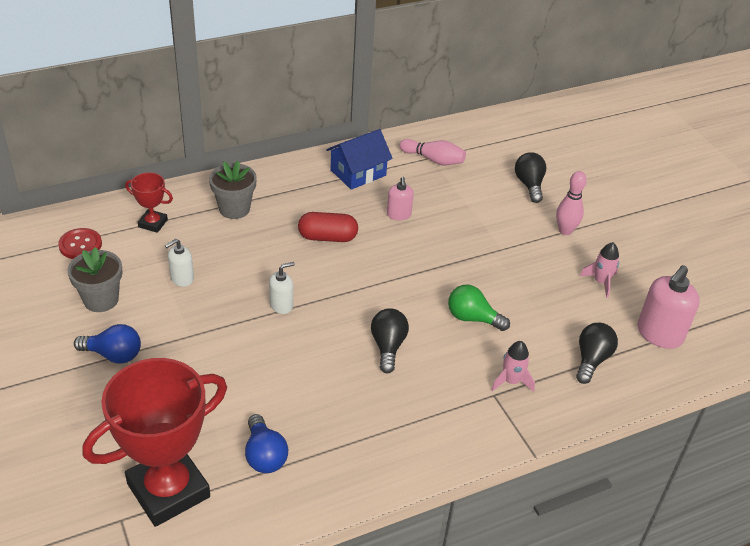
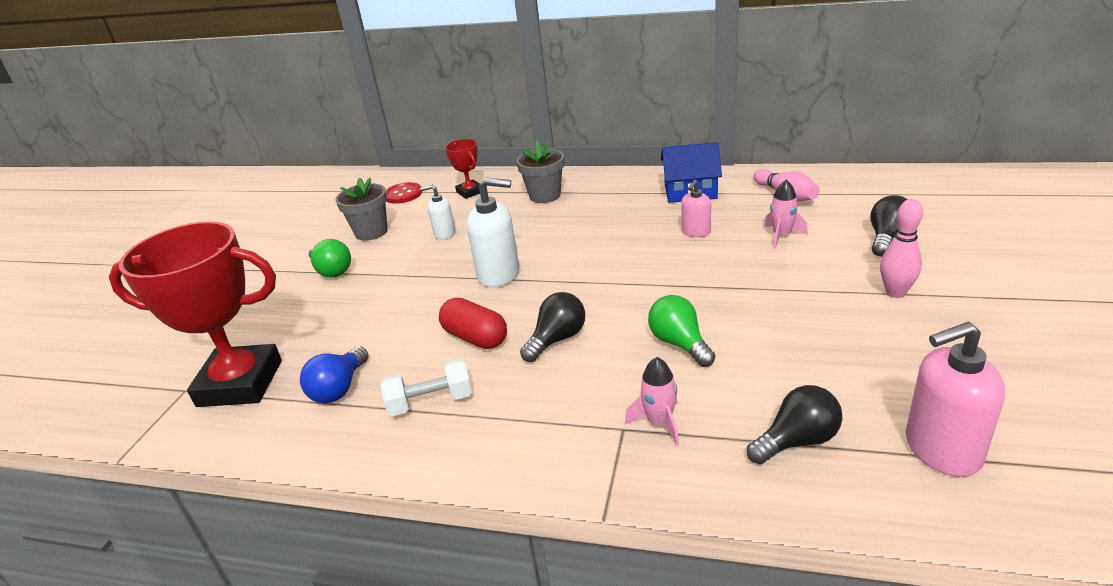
camera: 45 degrees right, 10 degrees down
blue light bulb [74,324,141,364] -> green light bulb [309,239,351,278]
white soap dispenser [269,262,295,314] -> white soap dispenser [467,178,519,288], size x1.75
red capsule [298,212,358,242] -> red capsule moved to [439,298,507,349]
pink rocket [580,242,619,298] -> pink rocket moved to [764,180,808,248]
none -> white dumbbell [380,359,472,416]

